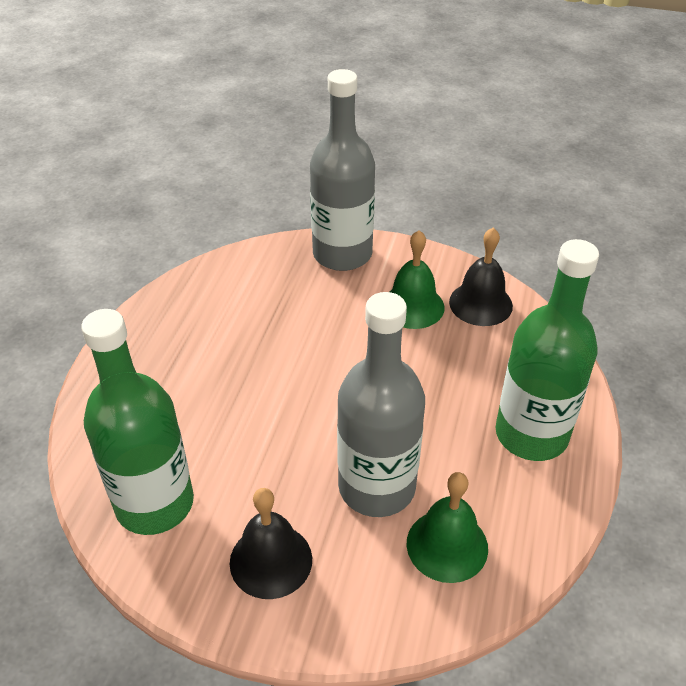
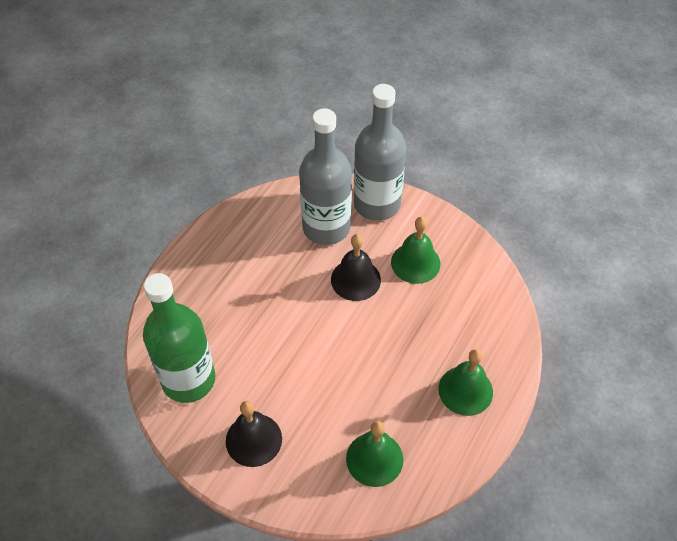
camera: 15 degrees right, 10 degrees up
grey bottle [337,292,425,517] -> grey bottle moved to [299,108,352,245]
black bell [449,228,513,326] -> black bell moved to [331,234,381,301]
green bottle [495,239,599,461] -> green bell [438,349,493,416]

